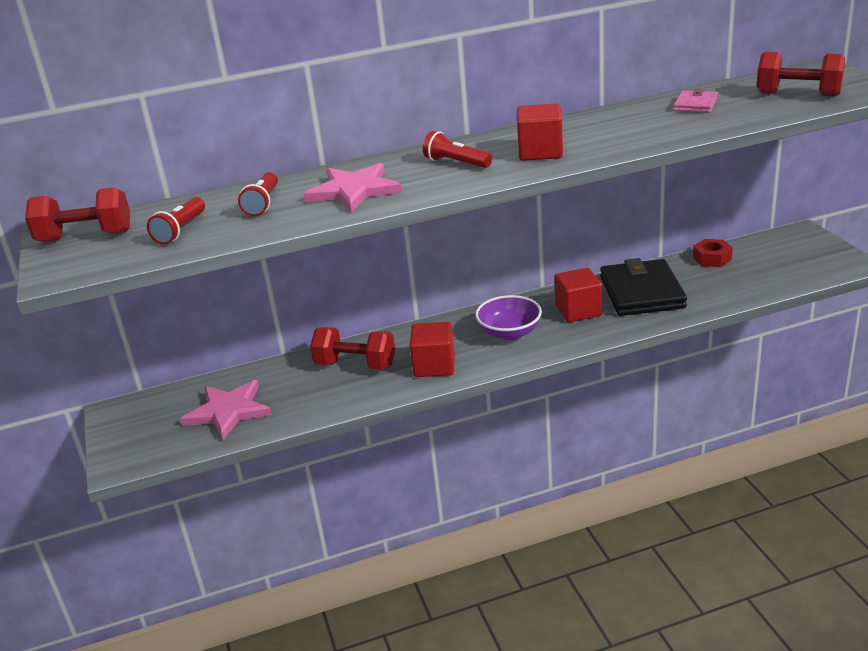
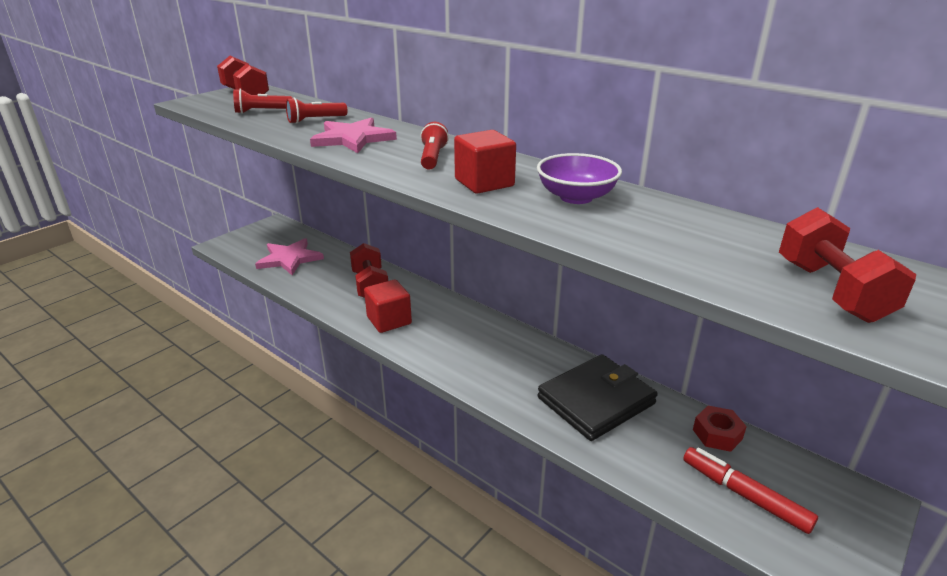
camera: 55 degrees right, 0 degrees up
purple bowl [475,295,542,340] -> purple bowl moved to [537,153,622,204]
red cube [554,268,602,322] -> none
pink wallet [674,89,718,113] -> none
none -> red marker [683,447,818,534]

